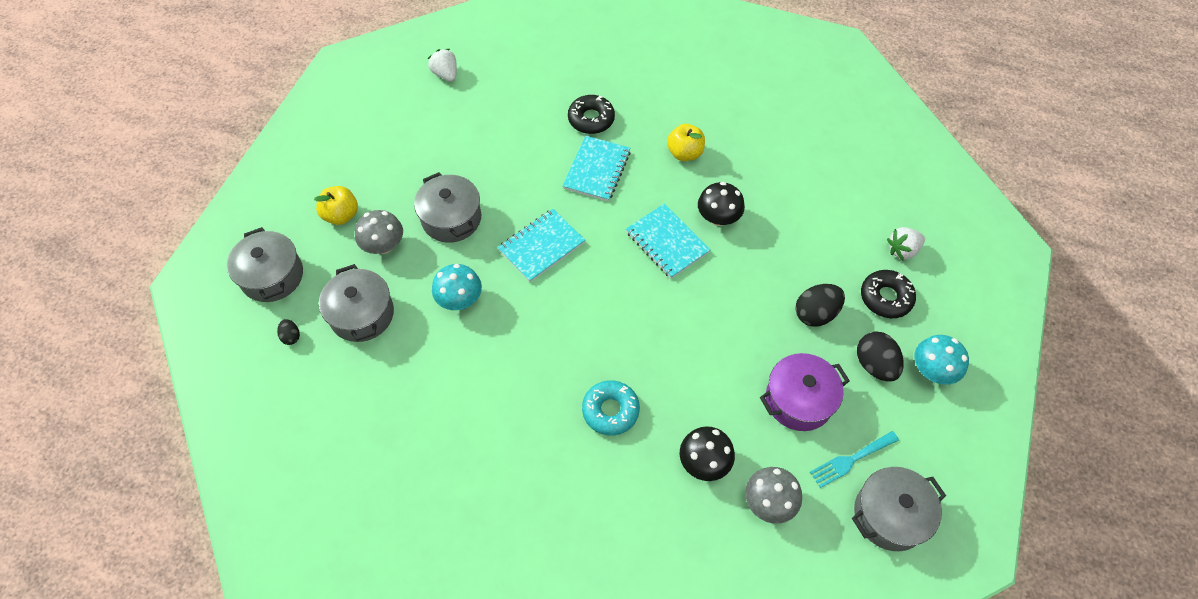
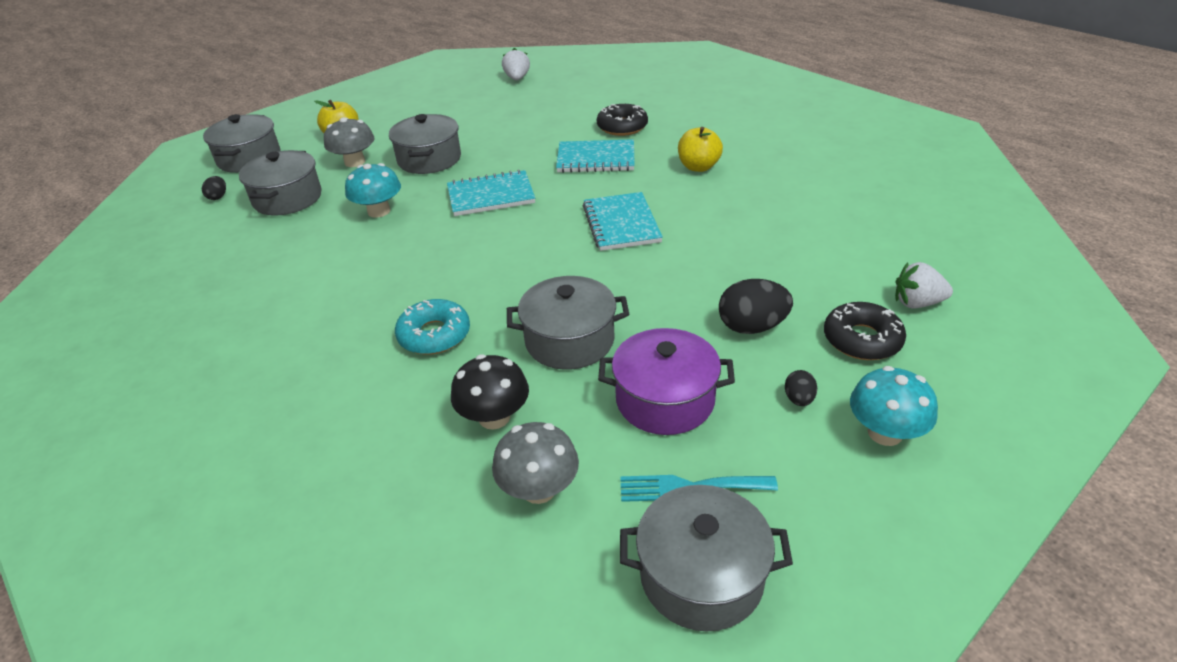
camera: 30 degrees right, 20 degrees down
turquoise notebook [563,136,631,201] -> turquoise notebook turned 45 degrees clockwise [556,139,635,173]
black mushroom [698,182,745,226] -> none
black egg [857,331,903,382] -> black egg [785,370,817,406], size x0.52
none -> grey pot [507,276,629,370]

